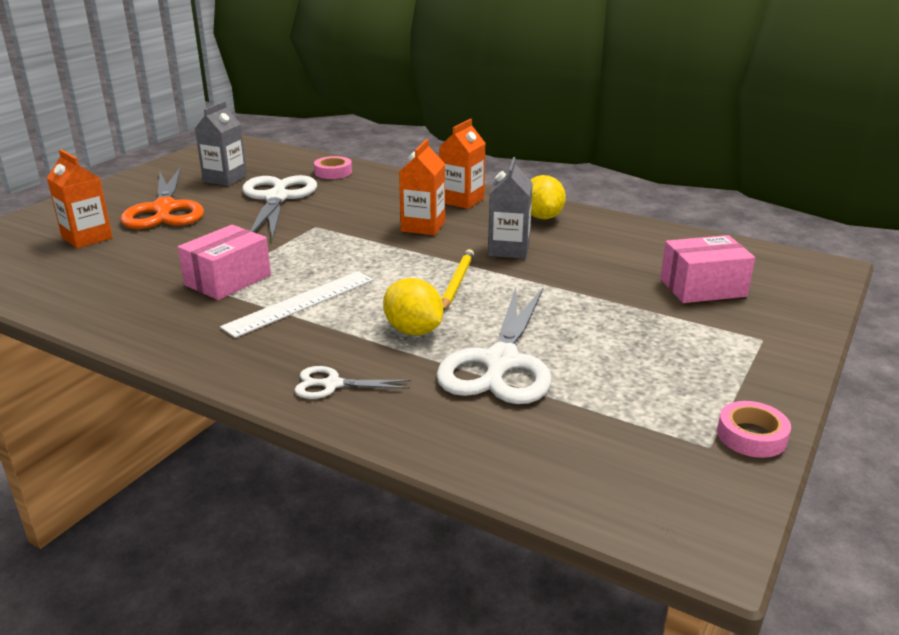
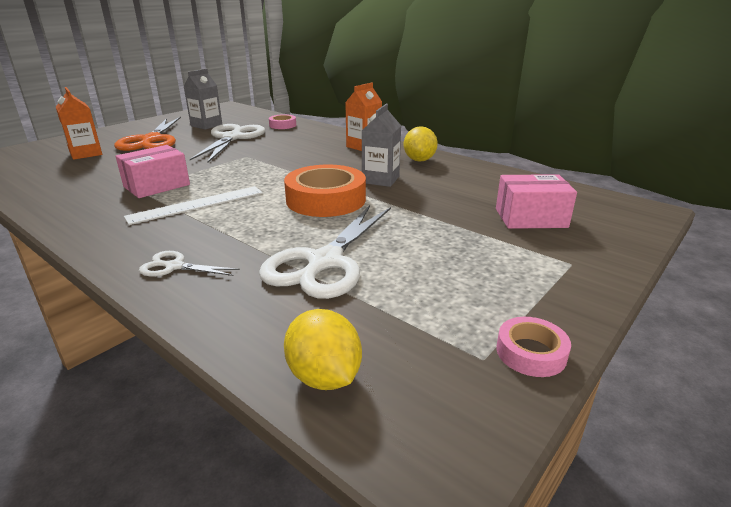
camera: 10 degrees right, 0 degrees up
yellow lemon [383,278,444,335] -> yellow lemon moved to [284,309,362,390]
orange carton [399,139,445,235] -> none
yellow pencil [442,249,474,310] -> orange tape [284,165,366,217]

